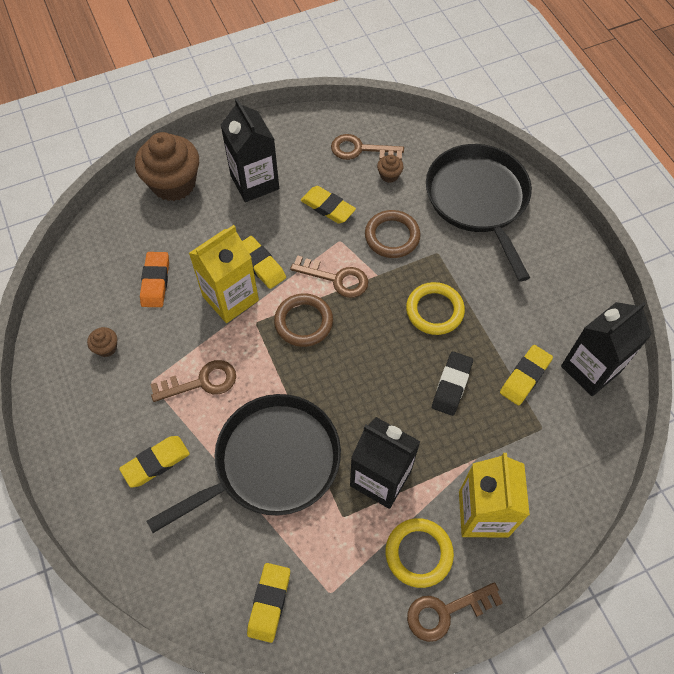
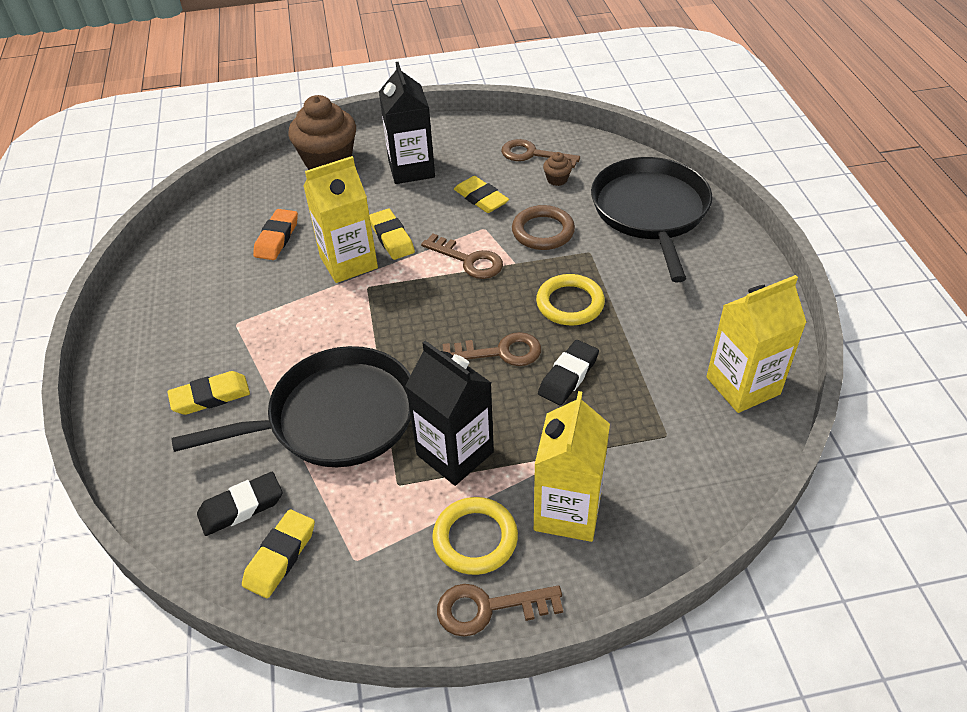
camera: 15 degrees right, 15 degrees down
brown cupcake [87,327,117,357] -> none
brown key [150,360,236,402] -> brown key moved to [443,332,541,366]
brown ring [274,293,333,347] -> none
yellow eraser [500,345,553,405] -> none
black carton [561,302,652,396] -> yellow carton [706,275,807,413]
none -> black eraser [197,472,282,536]

